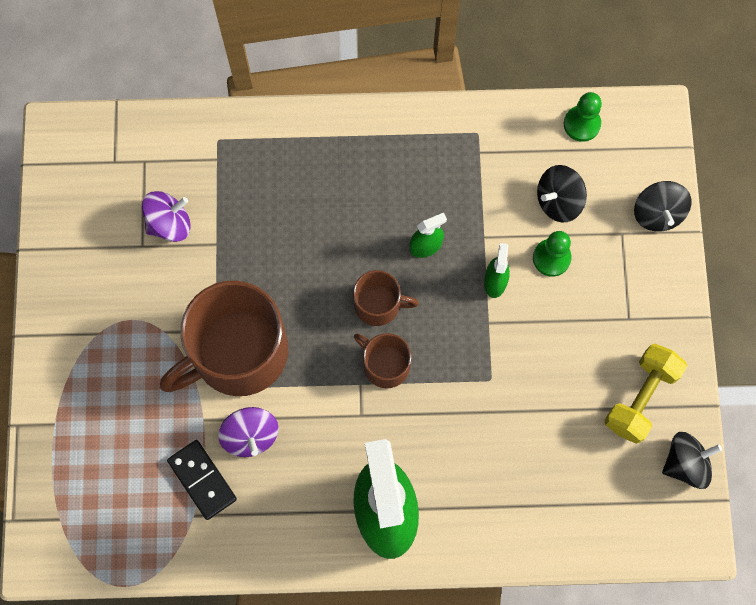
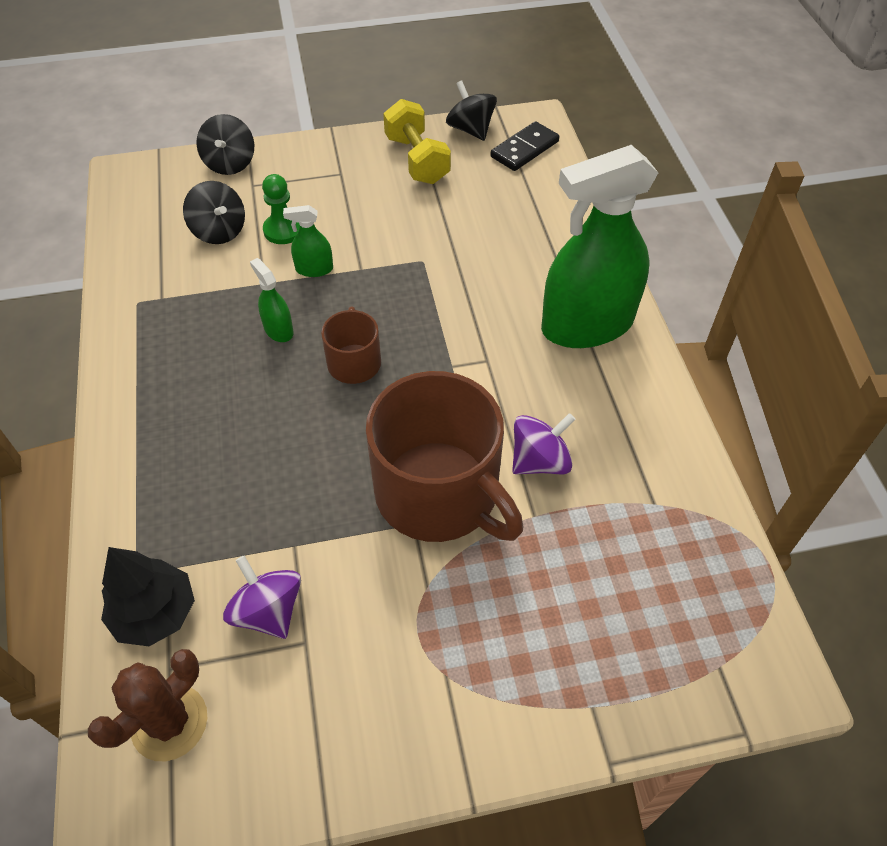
camera: 100 degrees left, 20 degrees down
black domino [167,440,237,520] -> black domino moved to [490,121,559,171]
brown mug [354,333,411,389] -> none
green pawn [564,92,602,142] -> none
yellow dumbbell [604,344,687,444] -> yellow dumbbell turned 45 degrees clockwise [383,99,451,184]
black spinning top [634,181,692,232] -> black spinning top turned 105 degrees clockwise [197,114,254,175]
none -> brown cactus [88,649,207,761]
none -> black tree [101,547,195,646]

